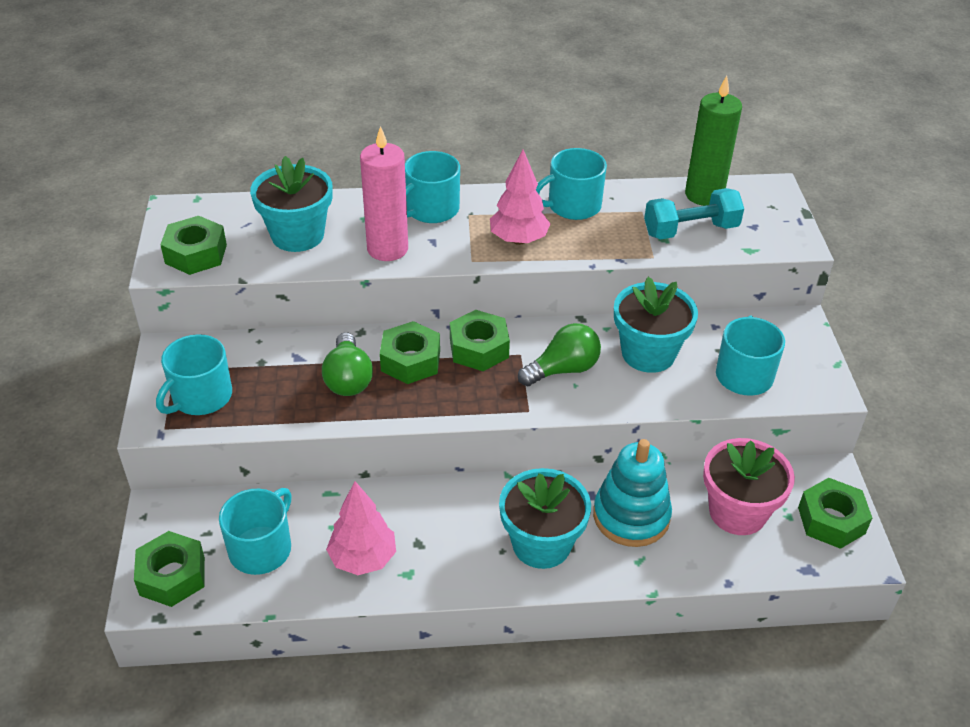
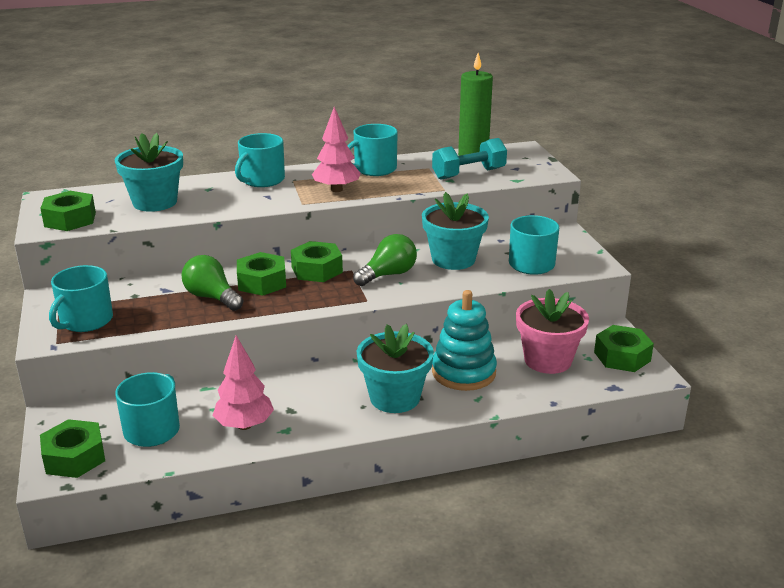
camera: 10 degrees left, 15 degrees down
green light bulb [322,332,373,396] -> green light bulb turned 150 degrees clockwise [182,255,243,311]
pink candle [360,126,408,261] -> none

